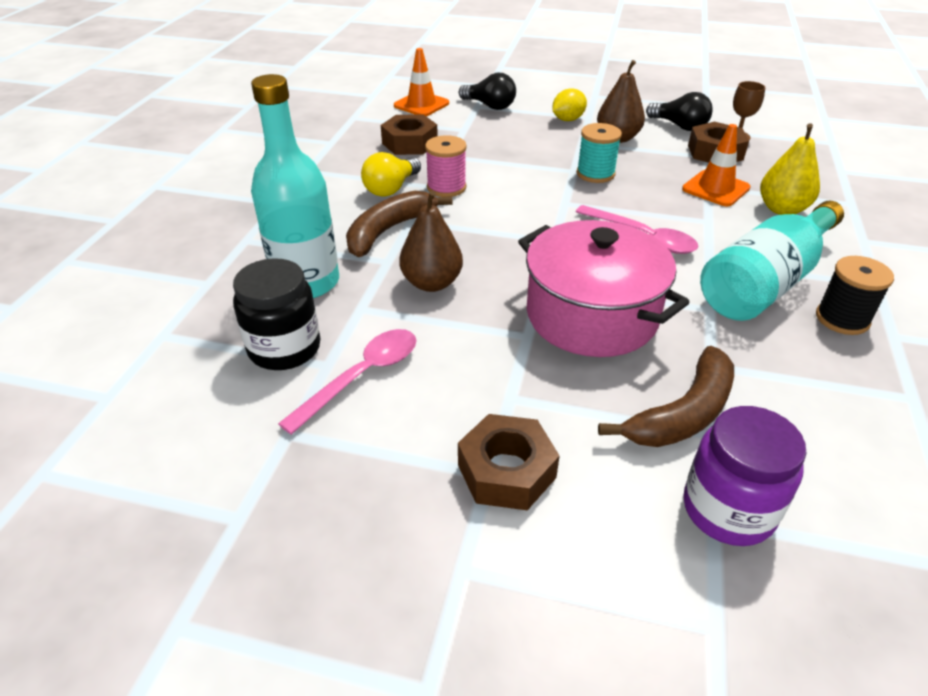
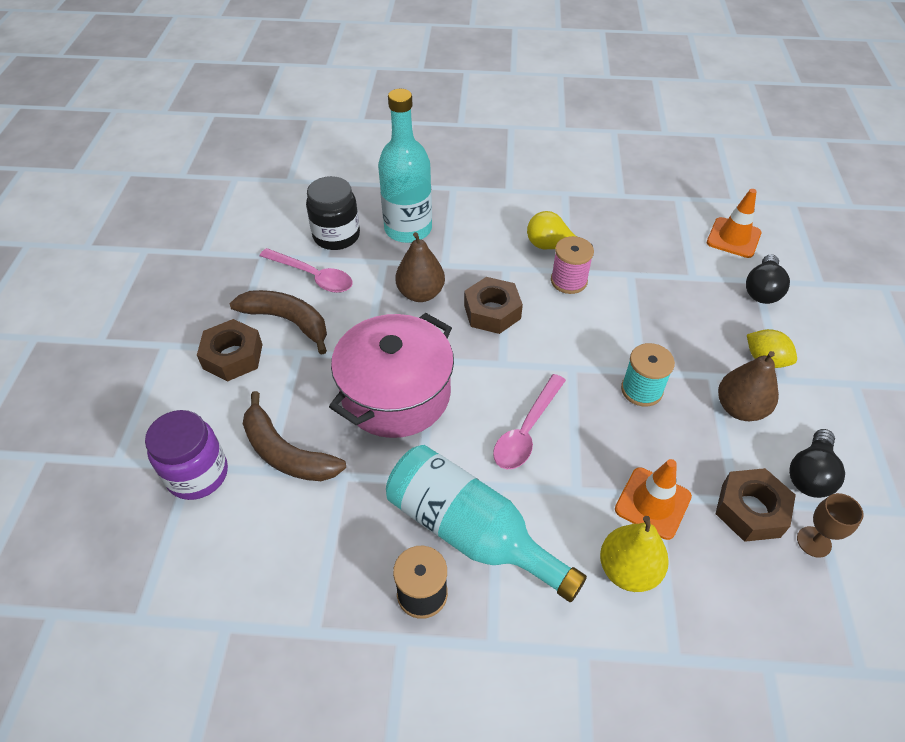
camera: 80 degrees right, 10 degrees up
brown banana [346,191,453,257] -> brown banana moved to [230,290,327,355]
brown nut [381,114,438,155] -> brown nut moved to [464,277,523,334]

